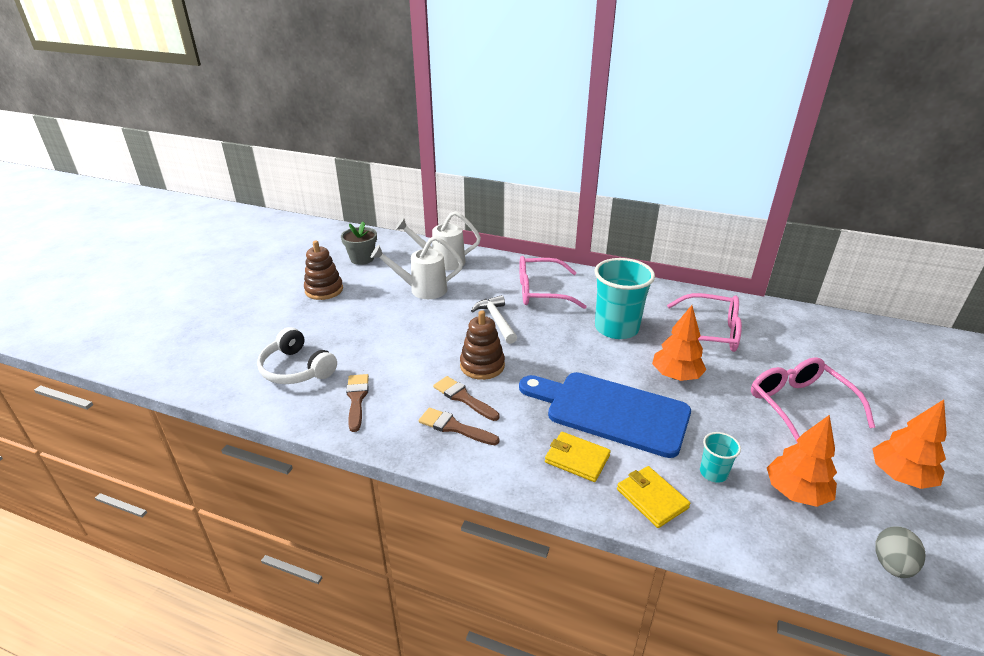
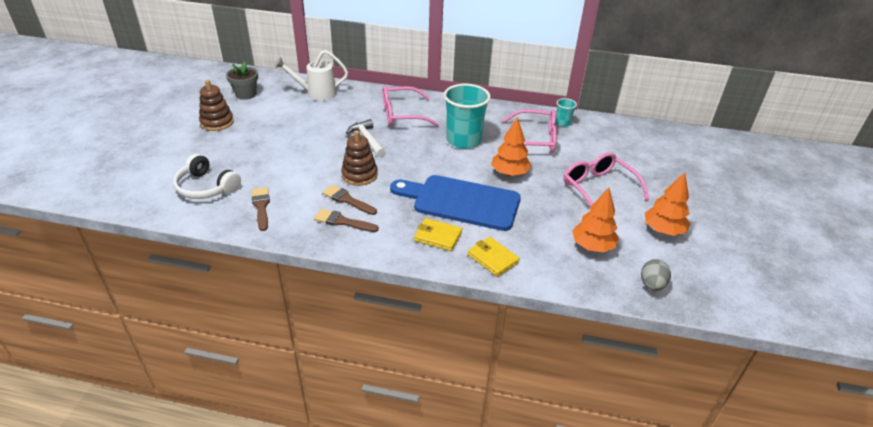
camera: 10 degrees left, 5 degrees up
white watering can [371,236,463,299] -> none
turquoise cup [700,432,741,483] -> turquoise cup moved to [556,98,577,127]

